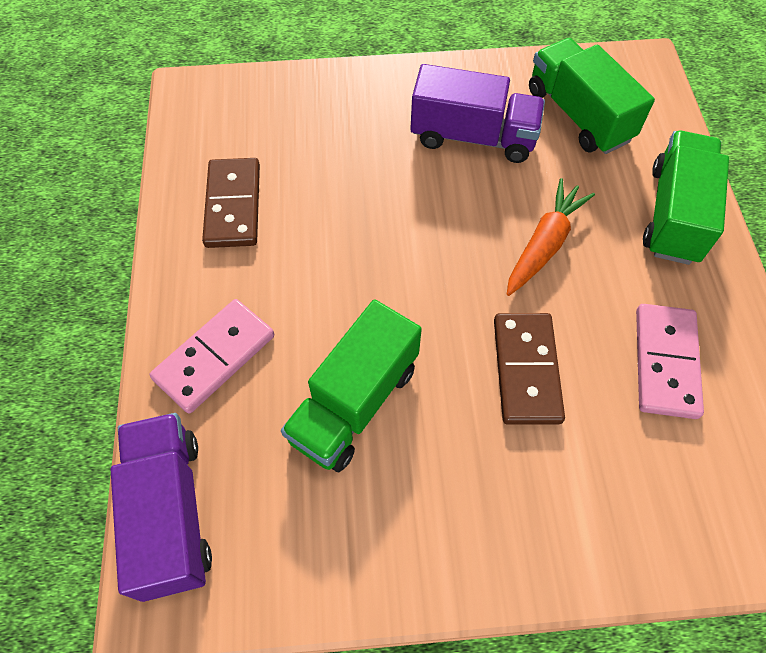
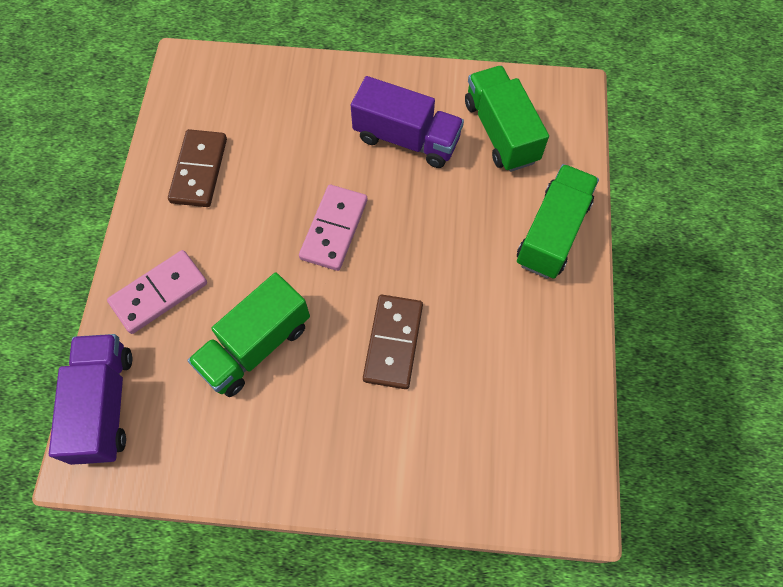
camera: 10 degrees right, 5 degrees up
orange carrot [507,178,595,296] -> none
pink domino [636,304,704,419] -> pink domino moved to [299,185,367,271]

